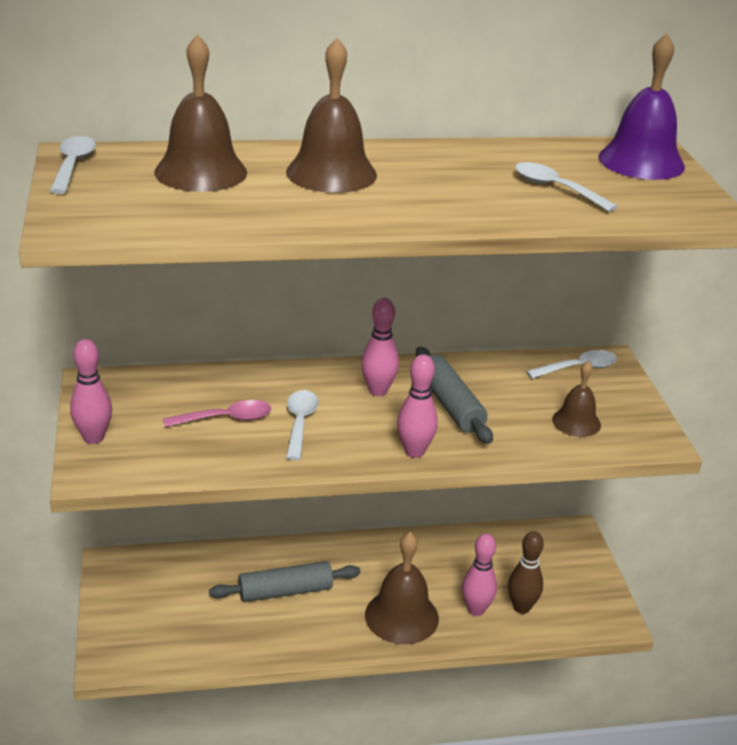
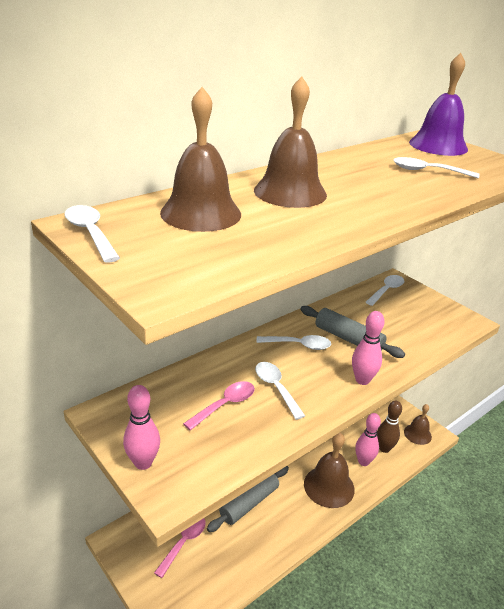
camera: 30 degrees left, 0 degrees up
pink bowling pin [361,298,399,396] -> white spoon [256,335,331,350]
brown bell [552,361,601,437] -> brown bell moved to [404,404,432,445]
none -> pink spoon [154,518,206,578]

